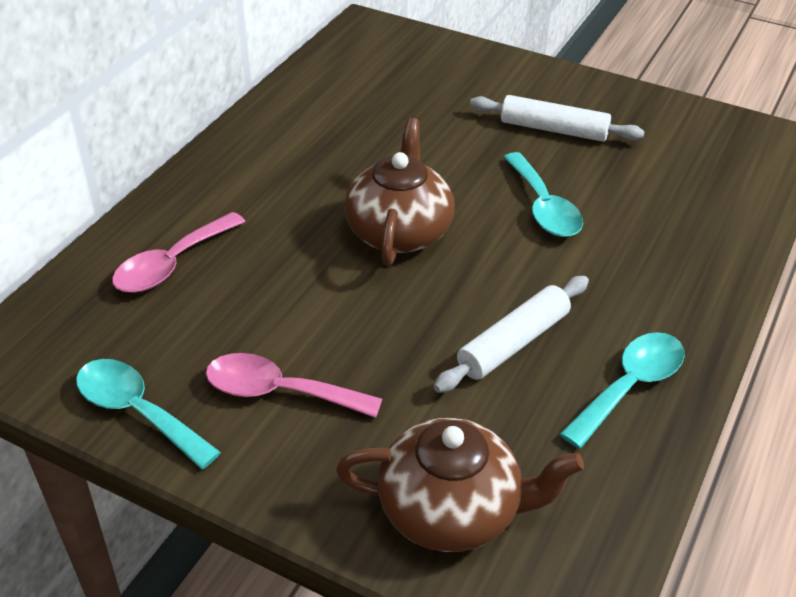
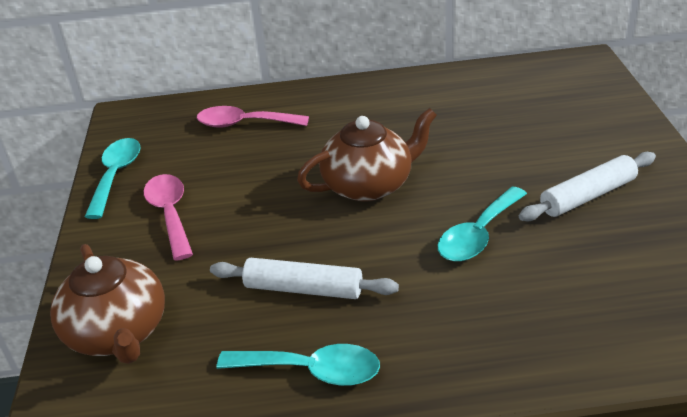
camera: 60 degrees right, 5 degrees down
white rolling pin [470,95,645,142] -> white rolling pin turned 75 degrees clockwise [519,152,656,221]

